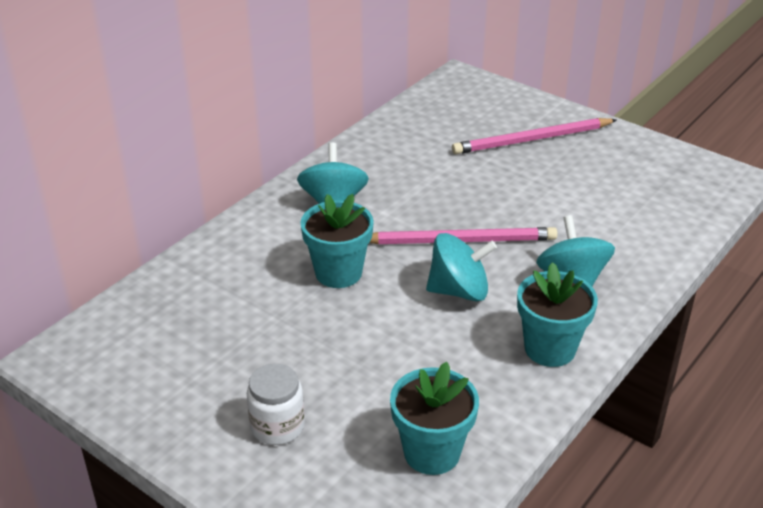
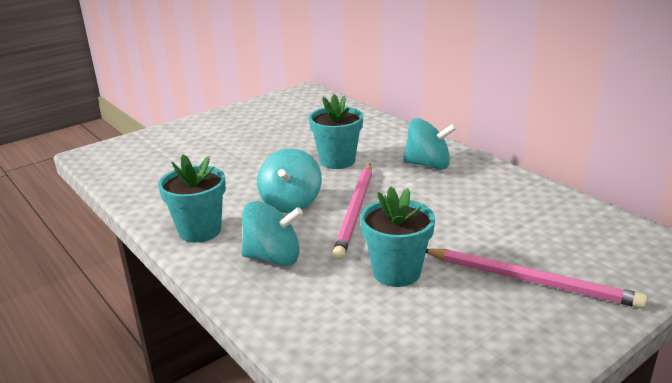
camera: 105 degrees right, 10 degrees down
white jar [247,364,305,445] -> none
turquoise flower pot [390,362,479,475] -> turquoise flower pot moved to [360,186,435,287]
pink pencil [452,118,617,154] -> pink pencil turned 120 degrees clockwise [426,249,648,308]

